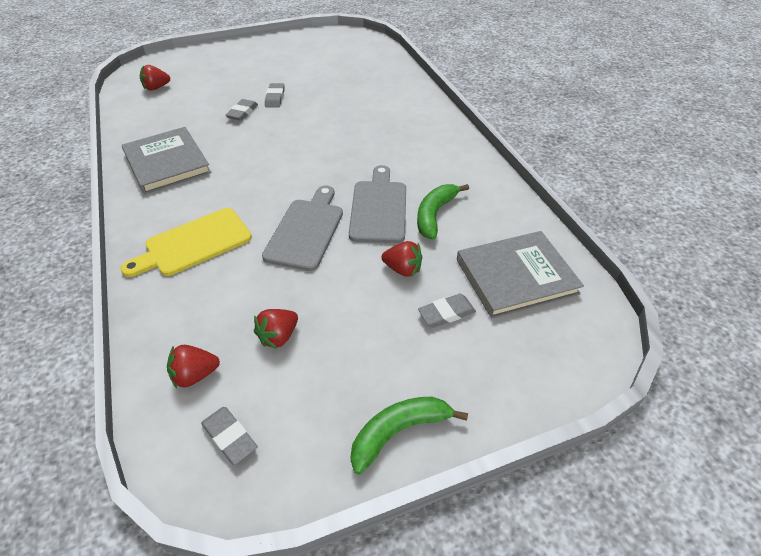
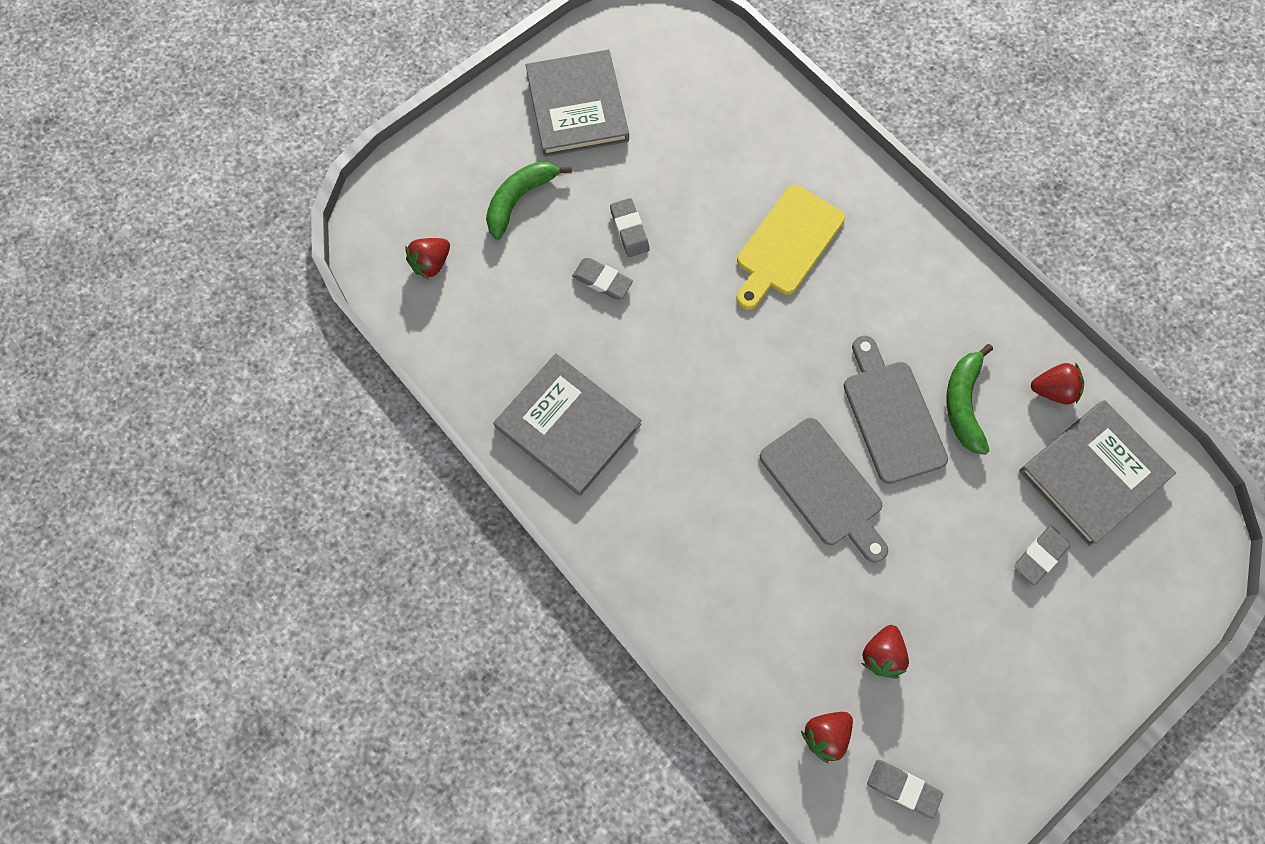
camera: 20 degrees left, 25 degrees up
yellow cutting board [120,208,252,277] -> yellow cutting board moved to [737,185,845,310]
grey eraser [226,99,258,121] -> grey eraser turned 60 degrees counterclockwise [572,258,633,300]
grey cutting board [262,185,343,271] -> grey cutting board turned 150 degrees clockwise [760,418,888,563]
green banana [350,397,468,474] -> green banana moved to [486,162,572,240]
red strawberry [382,241,422,277] -> red strawberry moved to [1031,362,1084,405]
none -> grey book [526,50,629,157]

